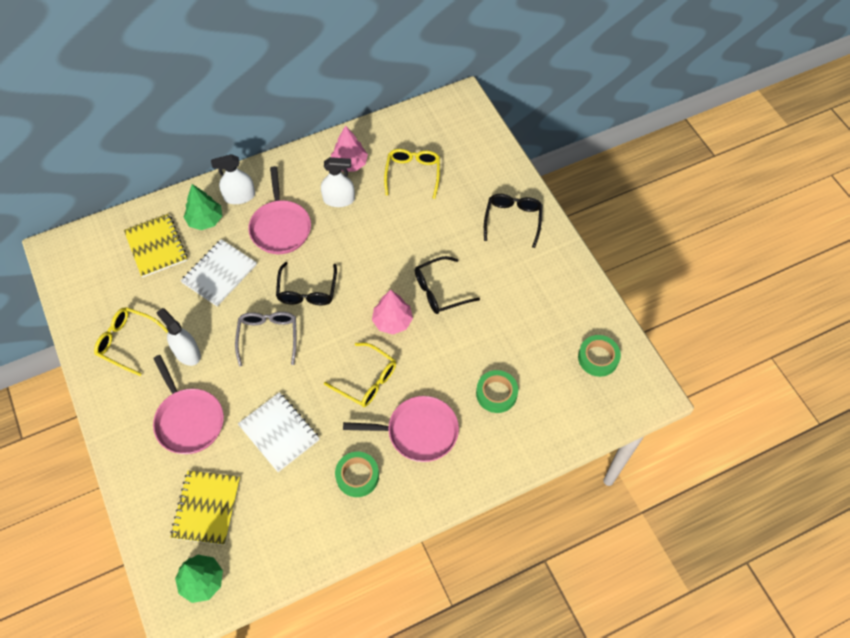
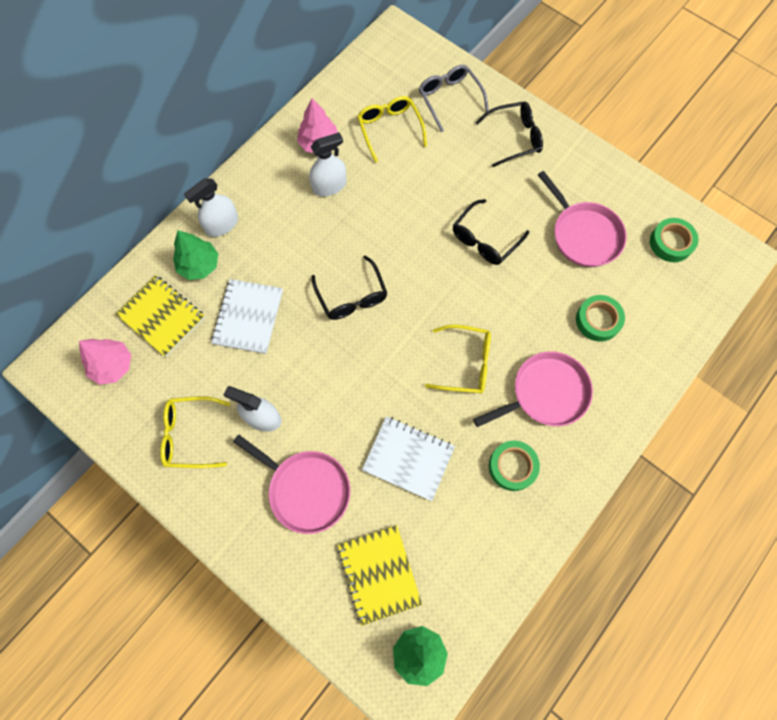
camera: 25 degrees left, 10 degrees up
grey glasses [235,312,297,367] -> grey glasses moved to [419,65,489,132]
pink pan [248,166,311,254] -> pink pan moved to [538,171,627,267]
pink tree [372,290,413,334] -> pink tree moved to [79,339,131,385]
black glasses [484,194,543,248] -> black glasses turned 90 degrees clockwise [475,102,543,167]

